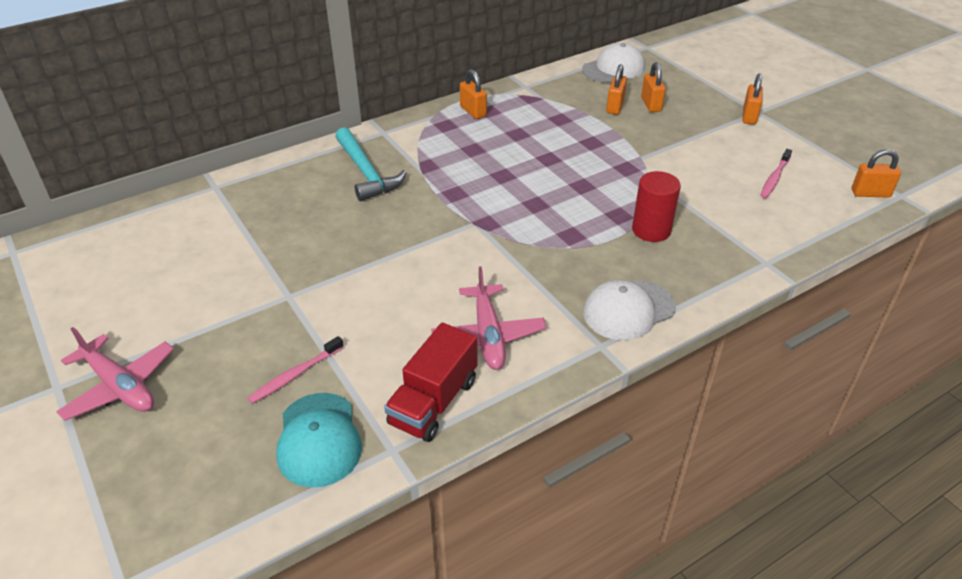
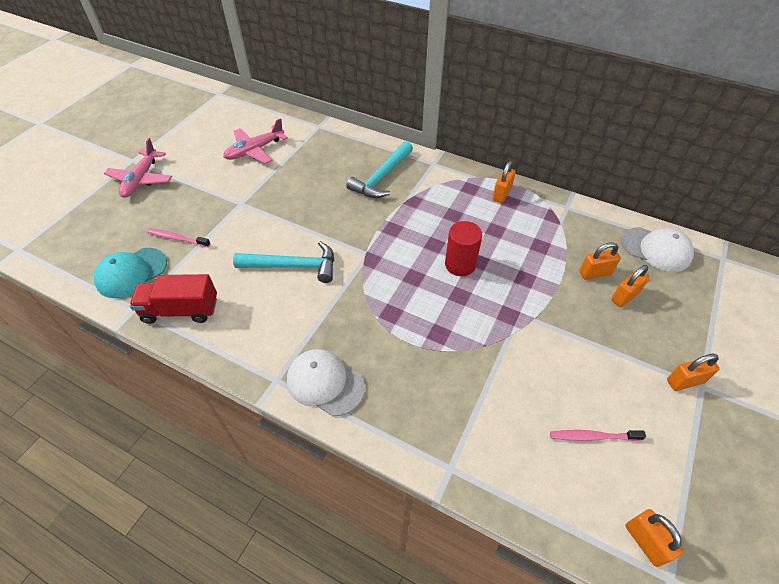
camera: 60 degrees right, 10 degrees up
pink plane [431,266,546,370] -> pink plane moved to [223,118,288,164]
red cylinder [632,171,681,242] -> red cylinder moved to [445,221,482,276]
none -> turquoise hammer [233,241,334,283]

